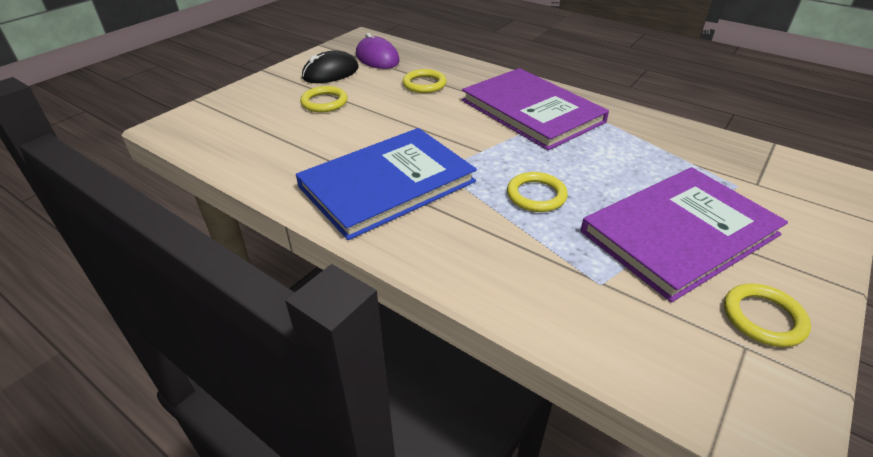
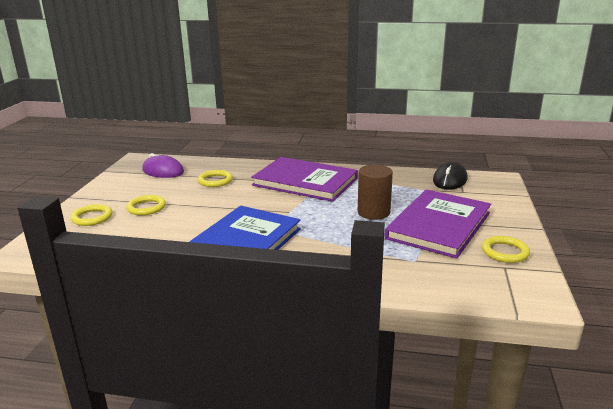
camera: 25 degrees left, 15 degrees down
black mouse [302,50,359,83] -> black mouse moved to [433,162,468,190]
yellow ring [507,172,568,212] -> yellow ring moved to [71,204,112,226]
none -> brown cylinder [358,165,393,220]

